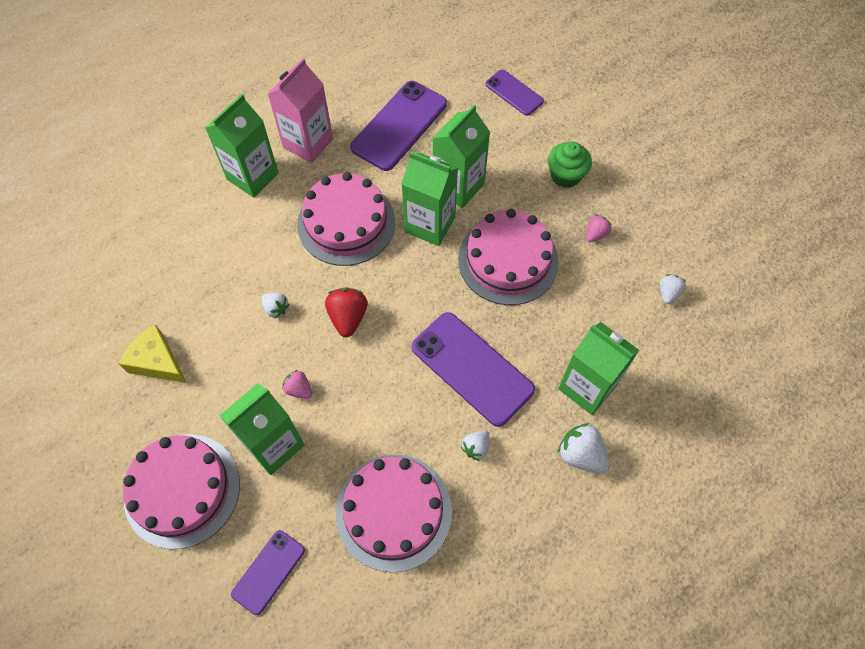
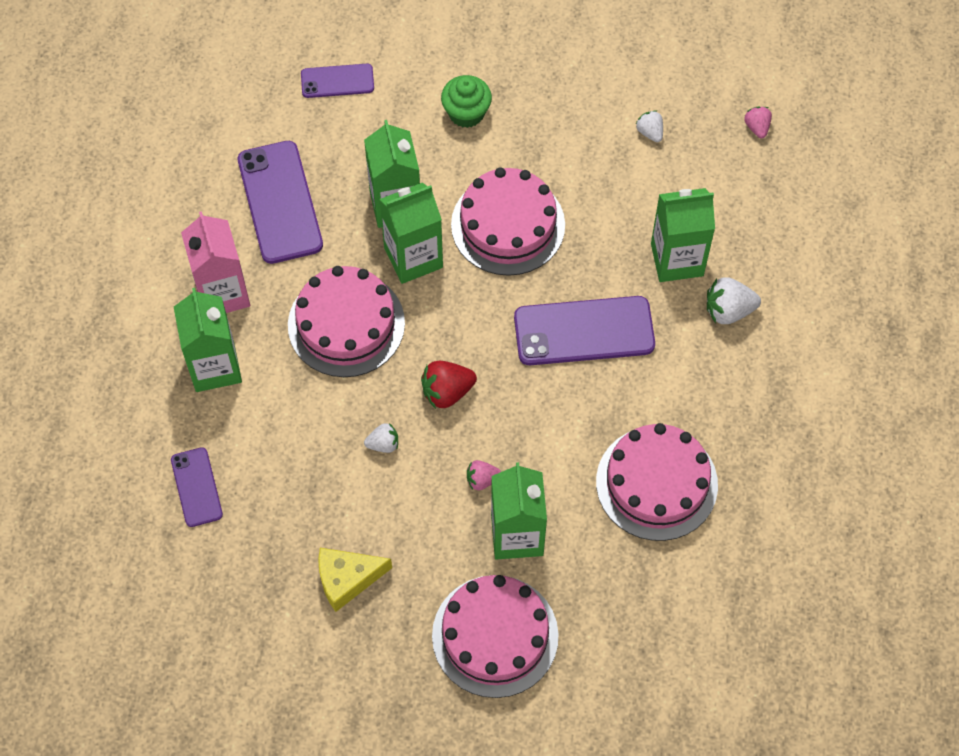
camera: 50 degrees left, 0 degrees up
purple phone [231,530,305,615] -> purple phone moved to [171,447,223,527]
red strawberry [325,288,368,337] -> red strawberry turned 60 degrees counterclockwise [421,361,477,409]
white strawberry [461,430,490,461] -> none
pink strawberry [586,214,612,242] -> pink strawberry moved to [744,107,772,138]

